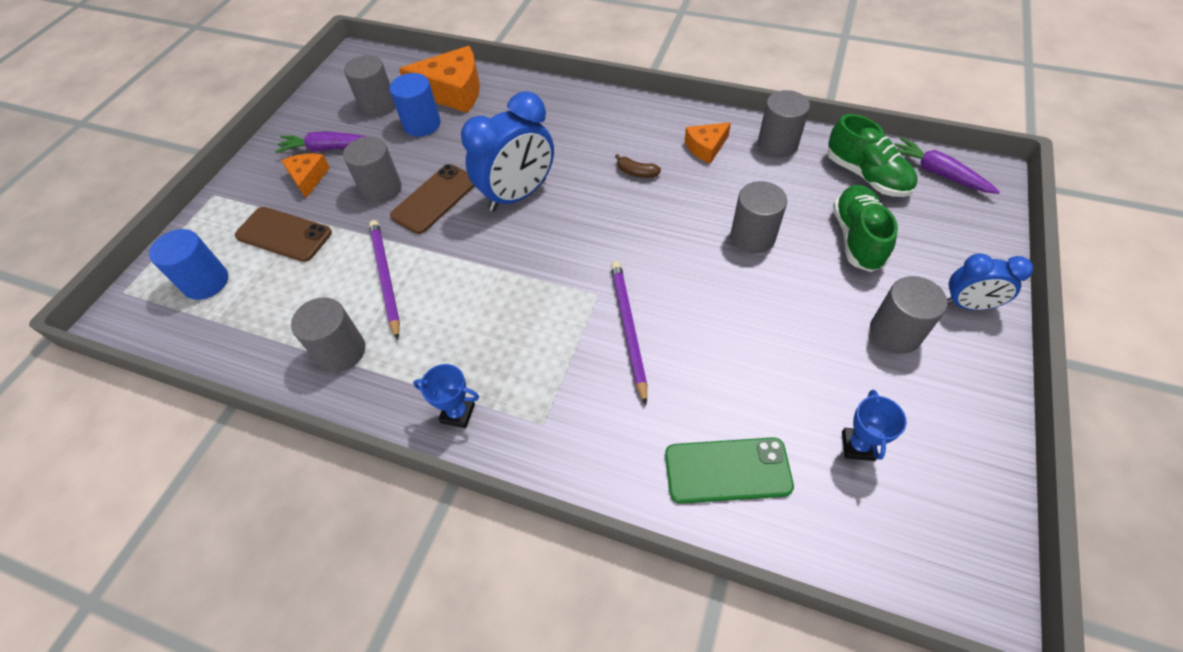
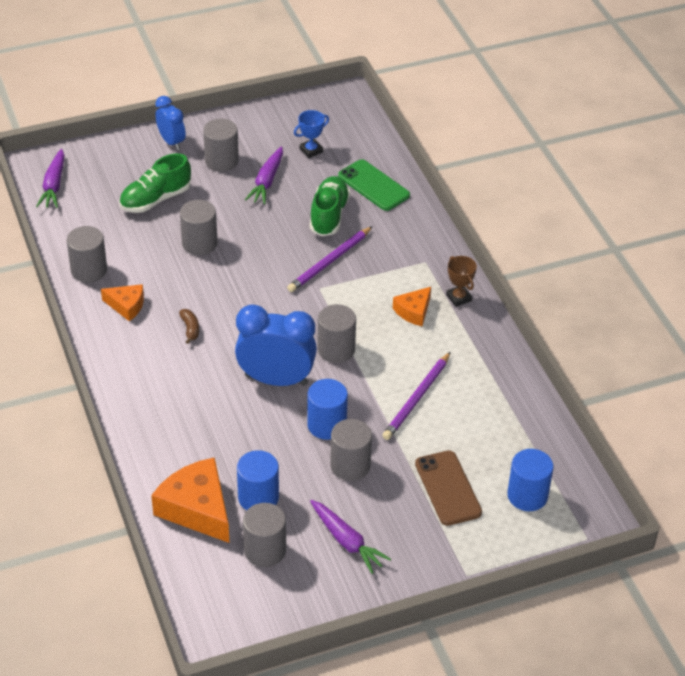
camera: 135 degrees left, 10 degrees down
orange cheese [281,153,330,198] -> orange cheese moved to [393,287,431,326]
grey cylinder [291,297,365,372] -> grey cylinder moved to [317,304,356,363]
brown phone [390,164,475,234] -> blue cylinder [307,379,348,440]
blue trophy [413,364,479,428] -> brown trophy [446,256,477,307]
green shoe [827,114,918,197] -> green shoe moved to [310,176,350,236]
none -> purple carrot [245,146,283,204]

